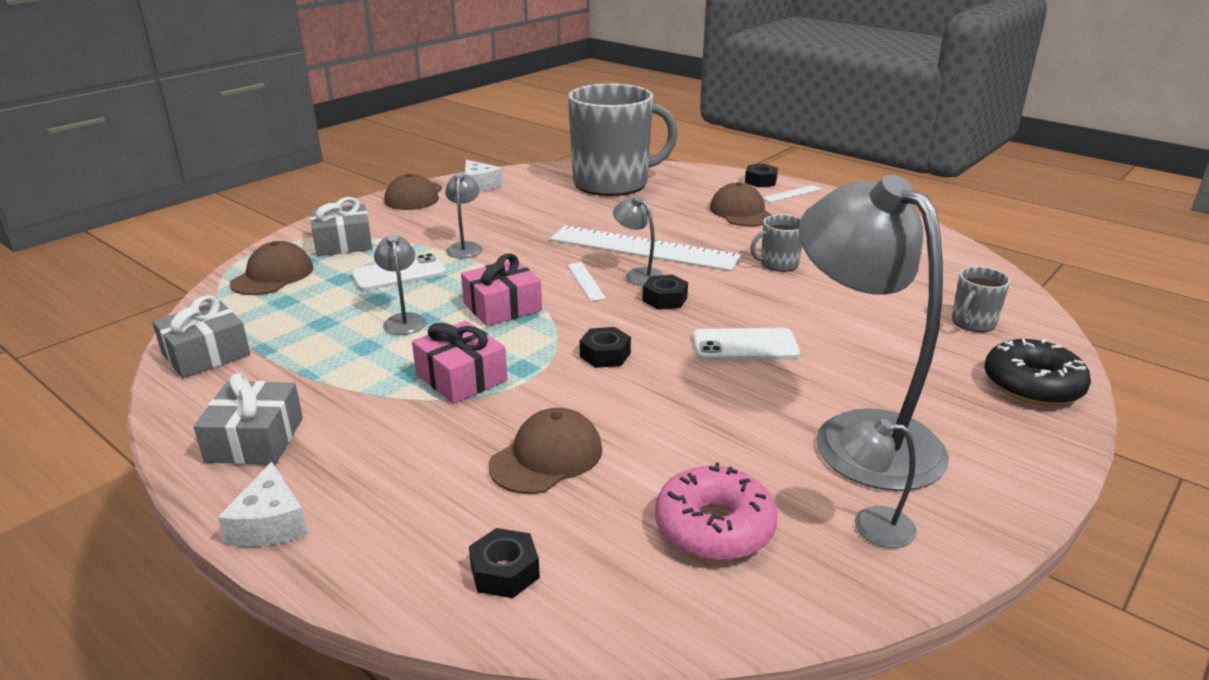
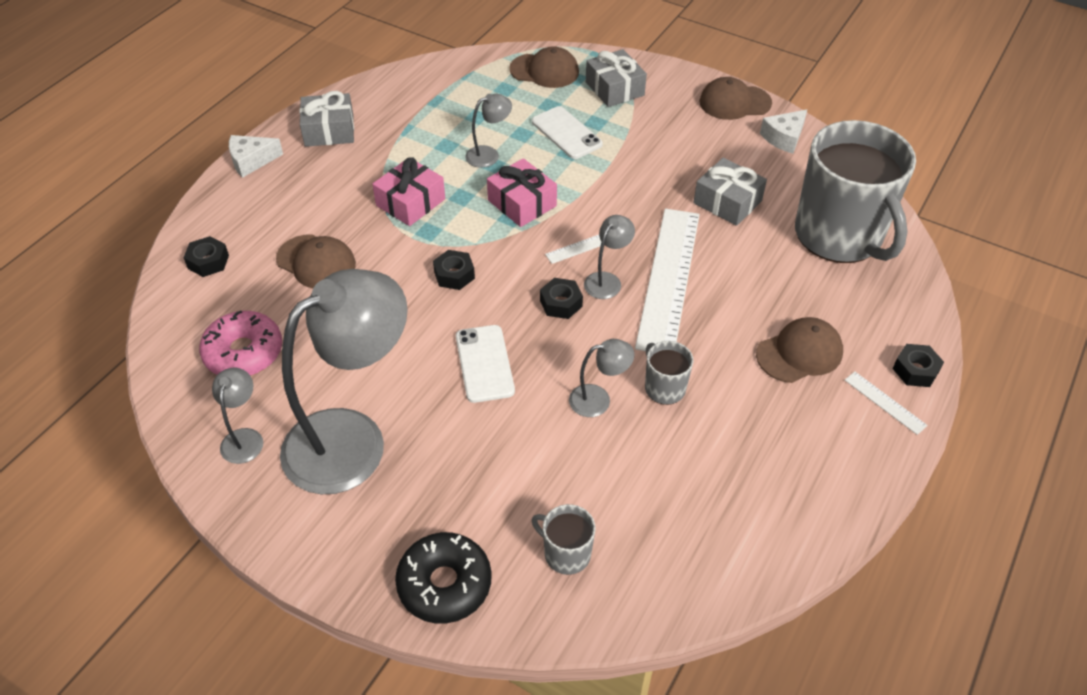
camera: 80 degrees right, 20 degrees up
grey gift [152,295,250,378] -> grey gift moved to [693,157,767,226]
grey lamp [445,172,482,258] -> grey lamp moved to [569,339,635,417]

